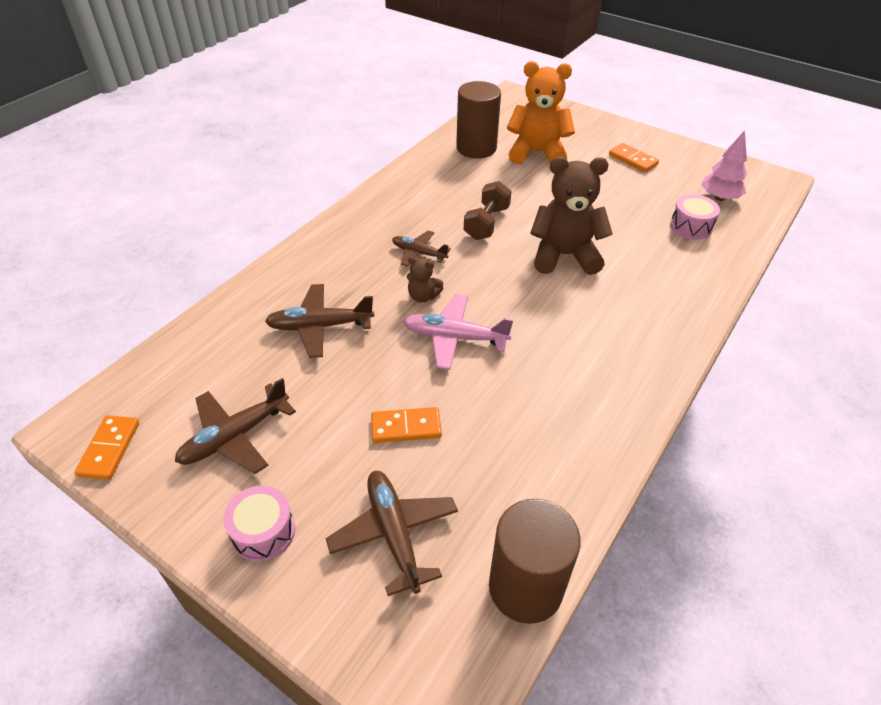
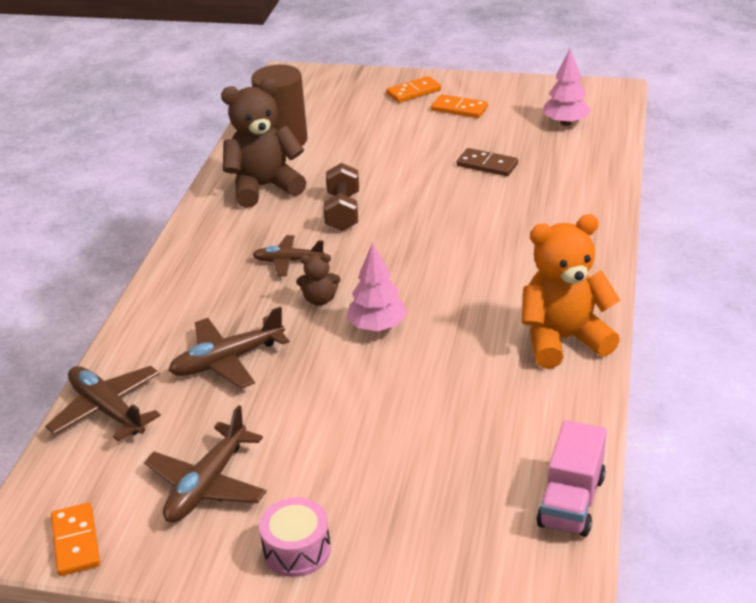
camera: 20 degrees left, 10 degrees down
brown plane [325,471,458,596] -> brown plane moved to [45,366,161,441]
orange domino [371,407,442,443] -> orange domino moved to [386,76,441,103]
pink plane [403,294,513,370] -> pink tree [347,242,408,331]
brown cylinder [489,499,581,624] -> pink truck [537,420,607,537]
orange teddy bear [507,61,575,164] -> orange teddy bear moved to [521,214,621,369]
brown teddy bear [530,157,613,275] -> brown teddy bear moved to [221,78,306,208]
pink drum [670,194,720,240] -> none
none -> brown domino [457,148,518,176]

